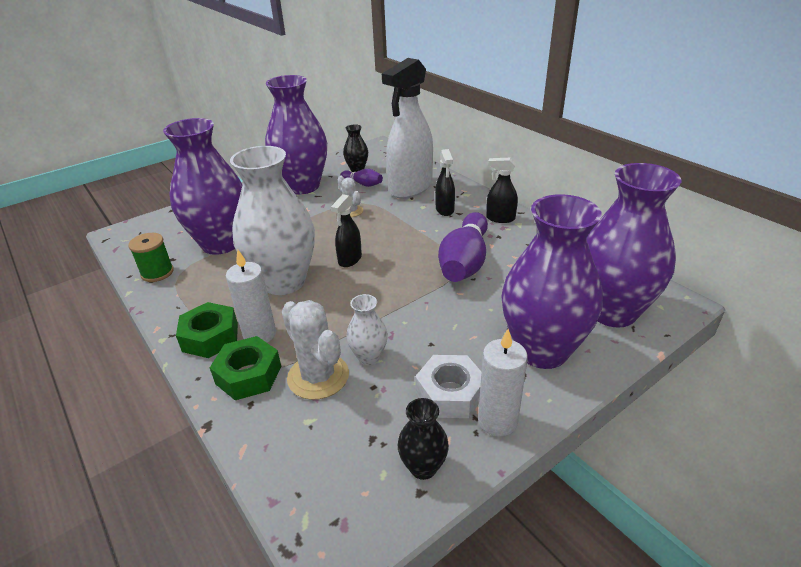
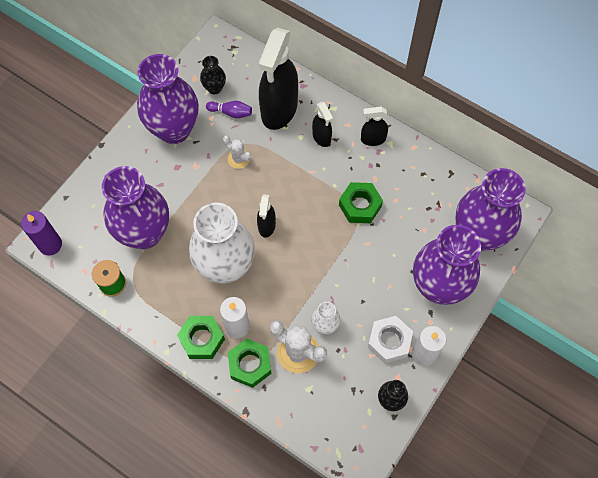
camera: 20 degrees left, 30 degrees up
white spray bottle [382,58,433,199] -> black spray bottle [259,28,298,130]
purple bowling pin [438,212,488,282] -> green nut [339,182,383,223]
none -> purple candle [21,211,62,255]

